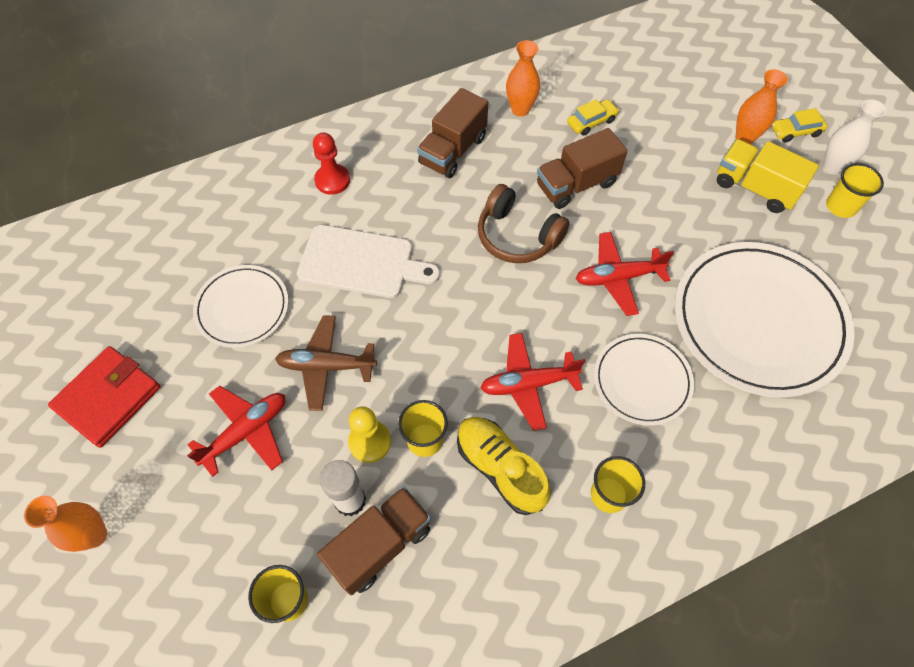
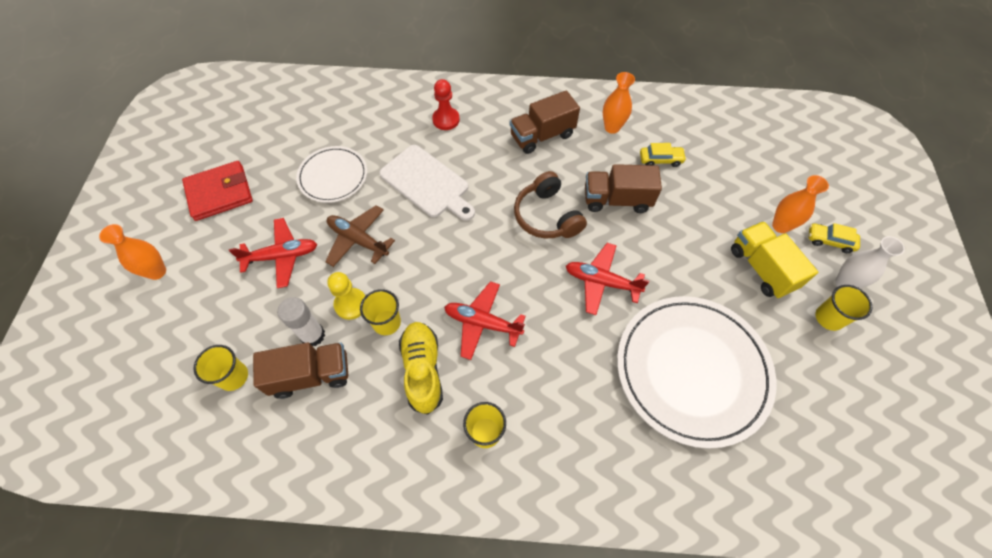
camera: 30 degrees right, 0 degrees up
white plate [594,334,694,426] -> none

